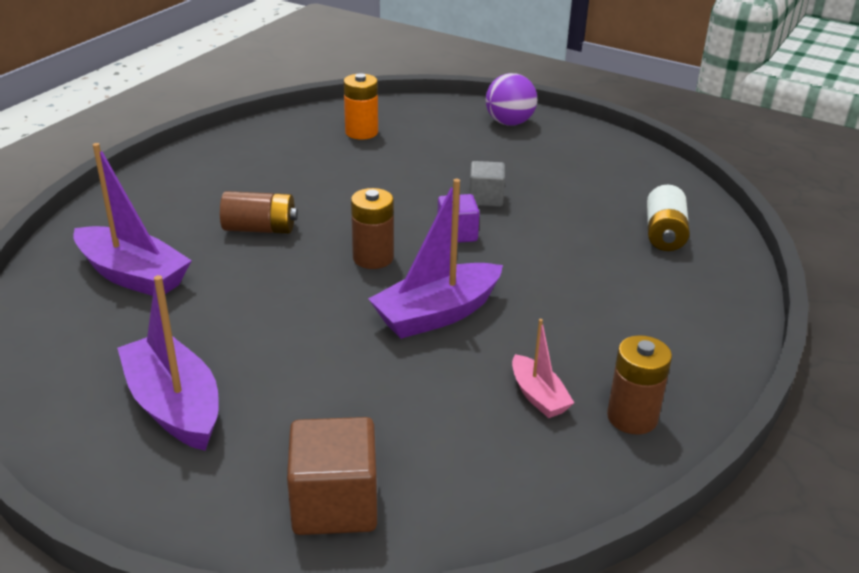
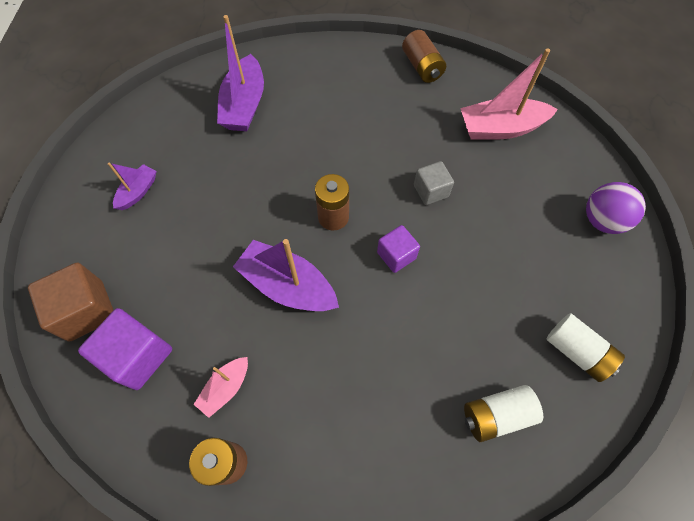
camera: 65 degrees right, 30 degrees up
purple boat [117,275,219,451] -> purple boat [108,163,157,210], size x0.54
brown battery [220,191,298,234] -> brown battery moved to [402,30,446,83]
orange battery [343,73,378,140] -> pink boat [460,48,558,140]
grey cube [469,161,505,207] -> grey cube moved to [414,161,454,205]
none -> purple cube [78,308,172,390]
none -> white battery [547,313,625,382]

